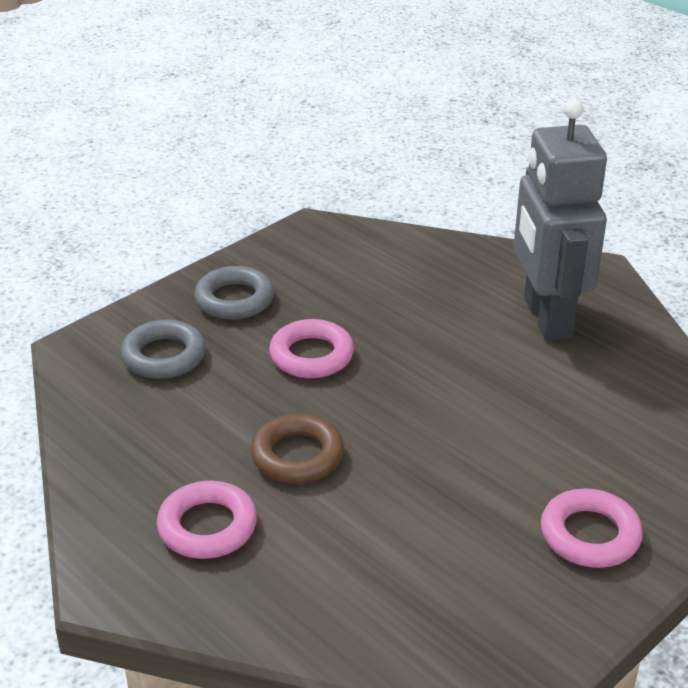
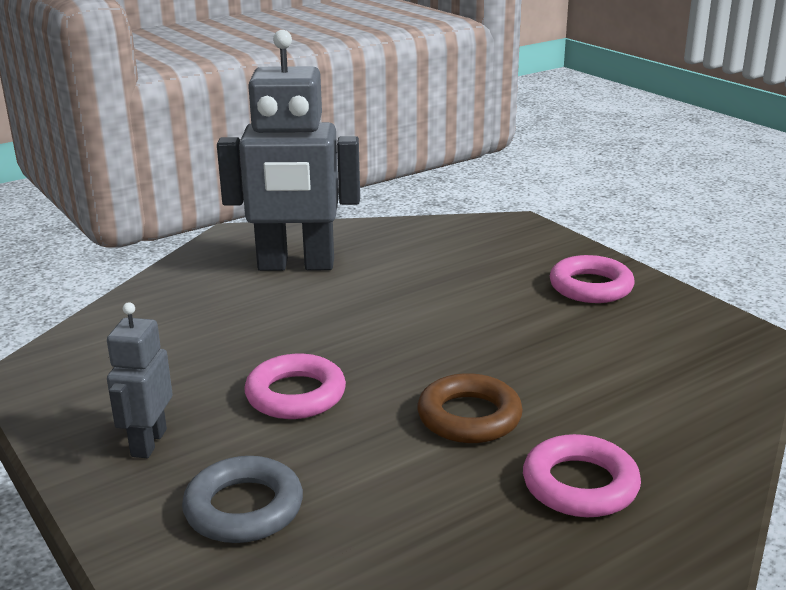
camera: 80 degrees left, 10 degrees down
grey ring [194,266,274,320] -> grey robot [107,302,173,458]

